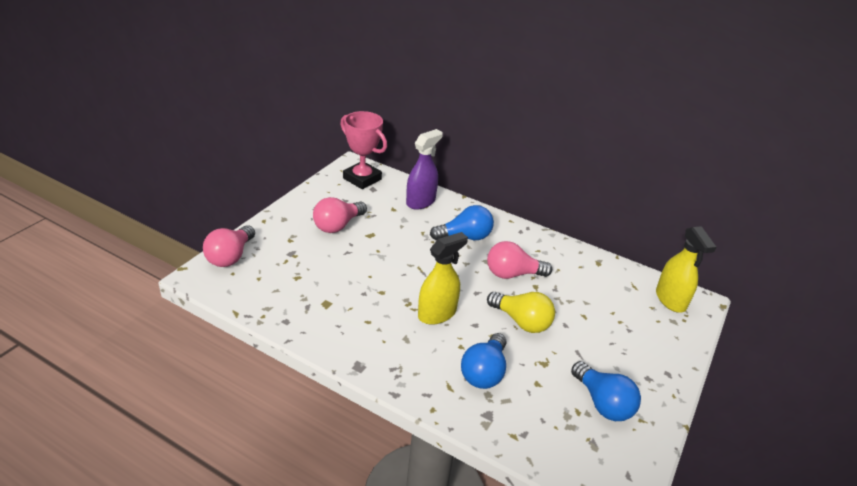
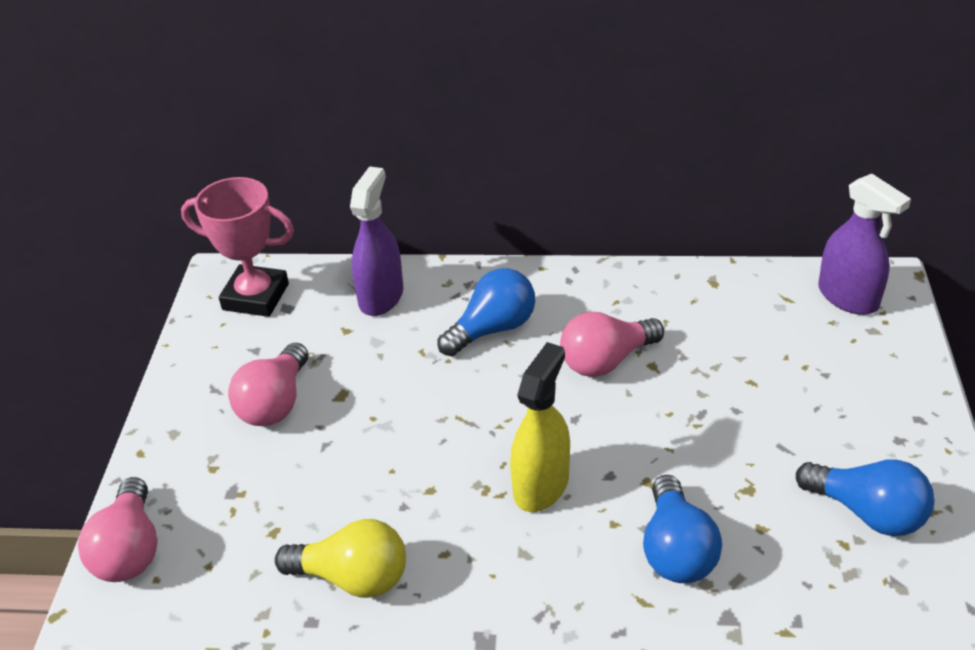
camera: 20 degrees left, 5 degrees up
yellow light bulb [487,292,555,333] -> yellow light bulb moved to [275,519,406,598]
yellow spray bottle [656,226,716,313] -> purple spray bottle [818,174,911,315]

